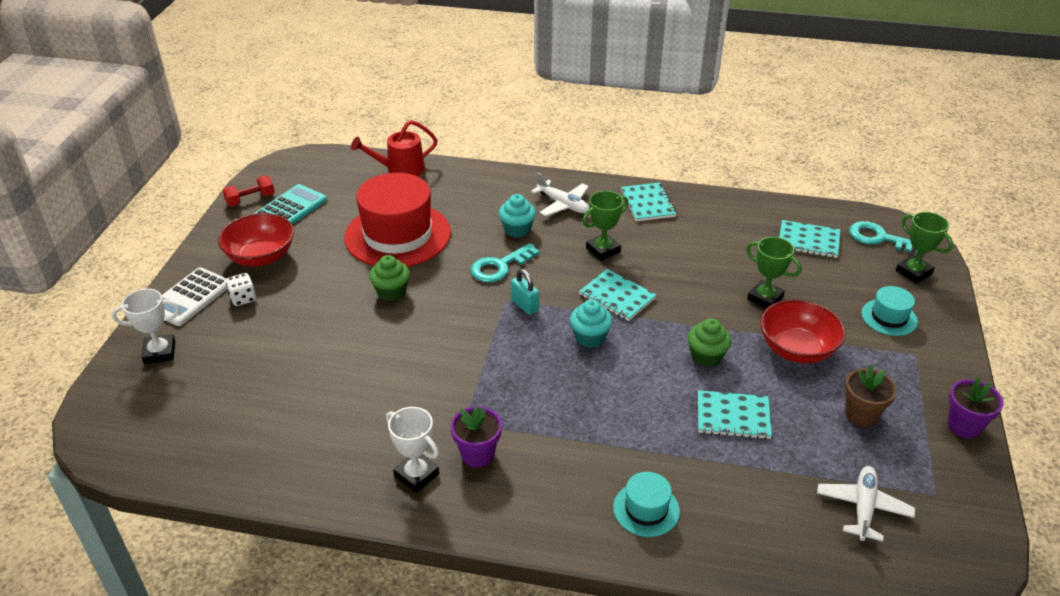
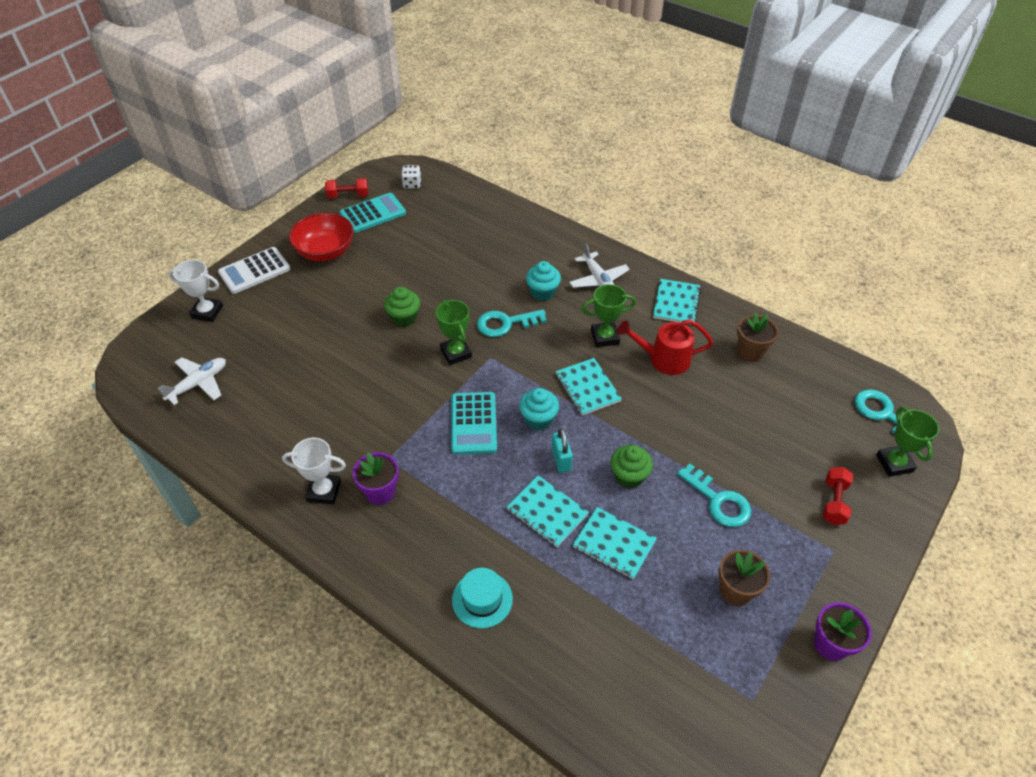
camera: 25 degrees right, 10 degrees up
white dice [226,273,256,306] -> white dice moved to [401,165,421,189]
red hat [344,173,451,267] -> none
red watering can [351,120,438,176] -> red watering can moved to [617,319,713,375]
white trophy [386,407,439,493] -> white trophy turned 60 degrees counterclockwise [282,438,346,504]
turquoise padlock [511,269,539,315] -> turquoise padlock moved to [552,428,573,473]
green trophy [746,237,802,309] -> green trophy moved to [436,300,472,365]
red bowl [760,299,845,363] -> turquoise key [677,463,751,527]
turquoise notebook [779,220,840,258] -> turquoise notebook moved to [506,475,589,547]
white plane [817,466,915,542] -> white plane moved to [158,357,226,405]
turquoise hat [861,286,918,336] -> red dumbbell [823,467,853,525]
none -> turquoise calculator [451,392,497,455]
none -> brown flower pot [737,313,778,362]

